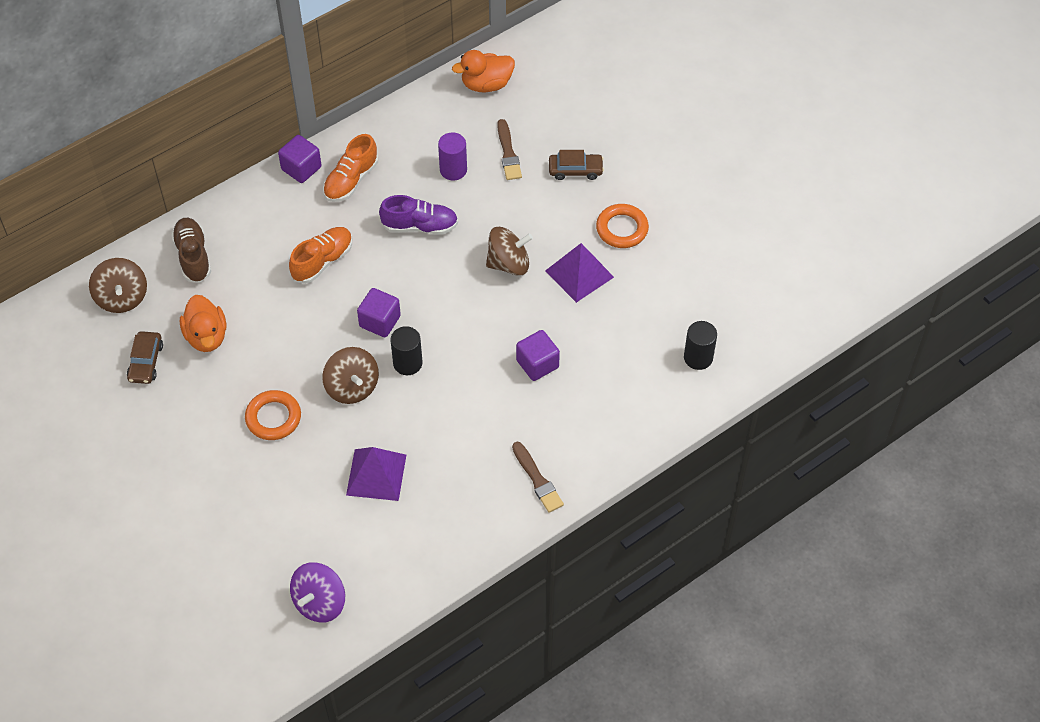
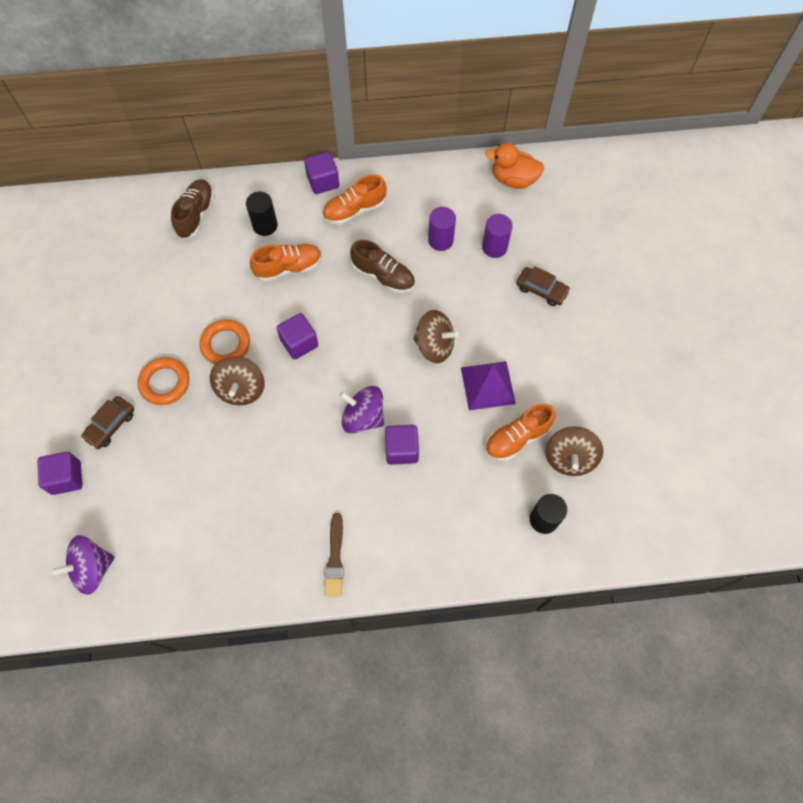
camera: 30 degrees right, 10 degrees up
brown spinning top [89,258,147,313] -> brown spinning top moved to [545,426,604,476]
brown car [127,331,163,384] -> brown car moved to [81,396,134,449]
orange duck [180,295,226,352] -> none
purple pyramid [346,447,406,501] -> none
purple shoe [379,195,458,235] -> brown shoe [350,240,415,293]
black cylinder [390,326,423,375] -> black cylinder moved to [246,191,278,236]
brown brush [497,119,522,180] -> purple cylinder [482,214,513,258]
orange ring [596,204,649,248] -> orange ring moved to [200,319,250,364]
none -> purple cube [37,452,82,495]
none -> purple spinning top [339,386,384,434]
none -> orange shoe [485,403,555,461]

